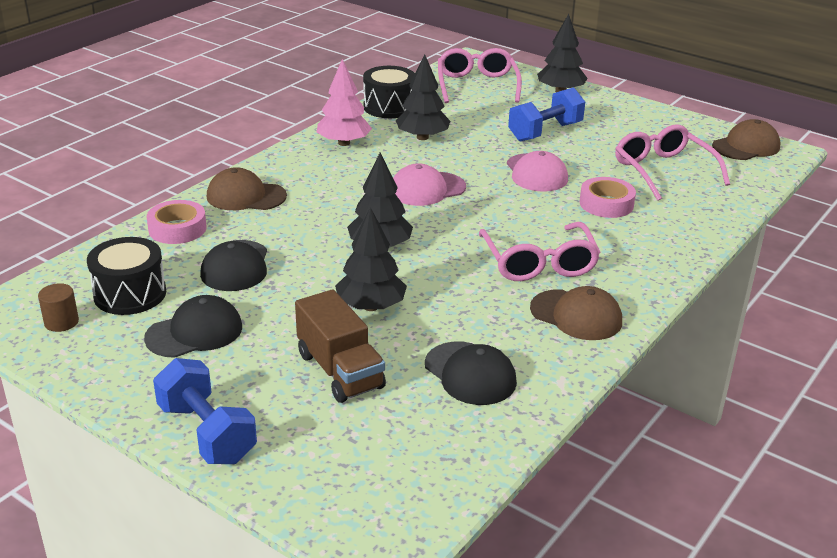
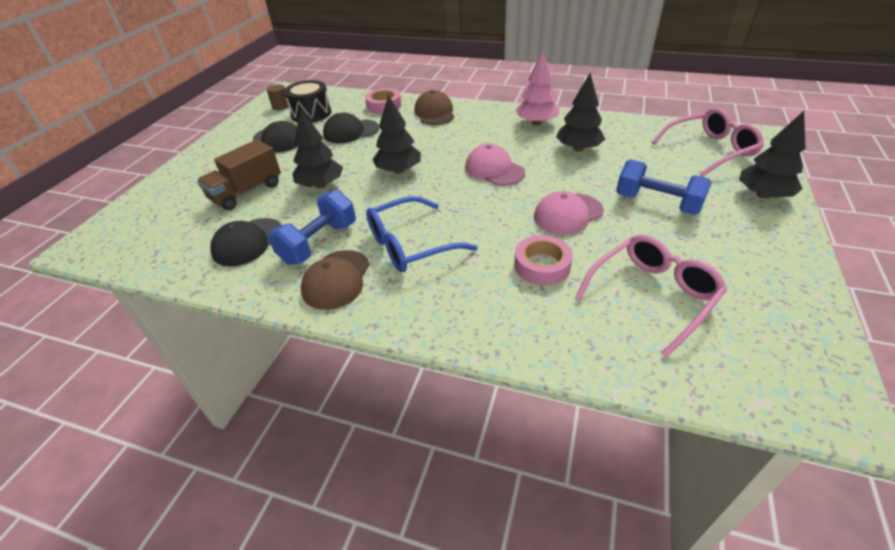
camera: 75 degrees right, 10 degrees up
blue dumbbell [153,358,257,464] -> blue dumbbell moved to [268,190,356,265]
black drum [363,66,415,118] -> none
pink glasses [479,222,601,281] -> blue glasses [366,196,478,272]
brown cap [712,119,781,160] -> none

